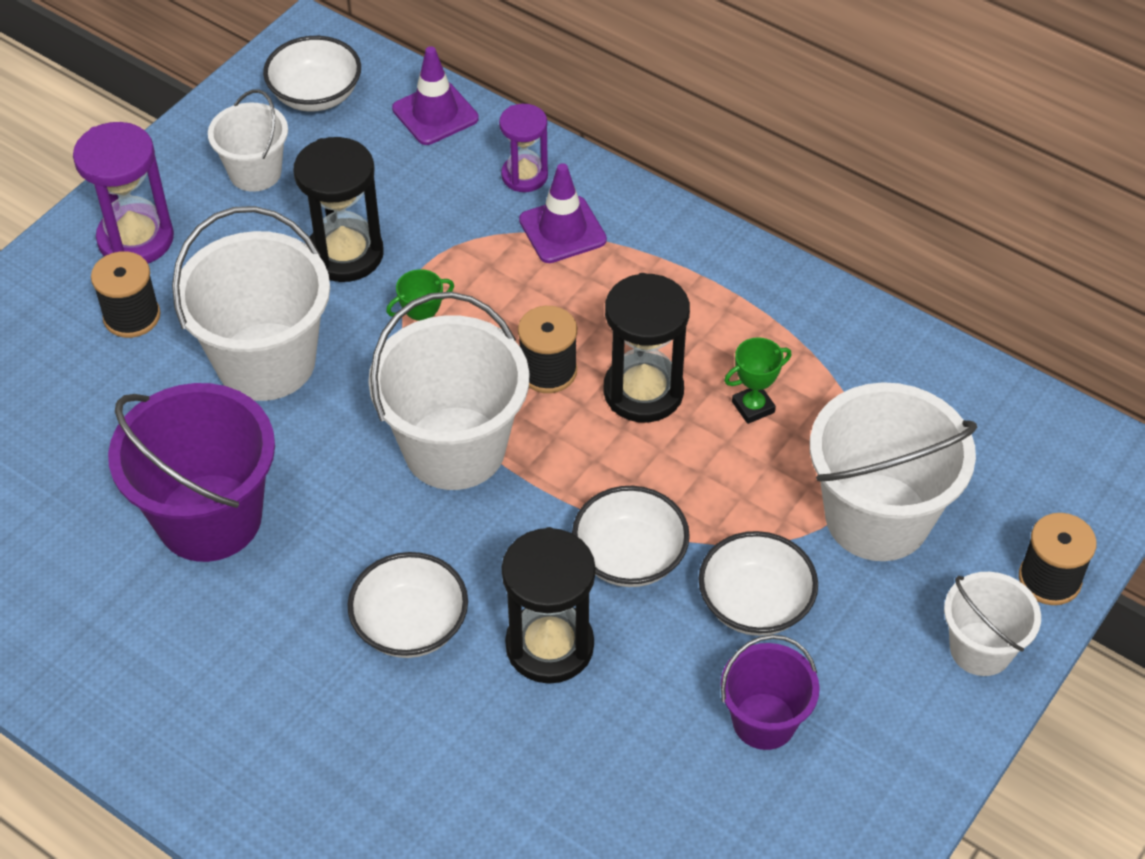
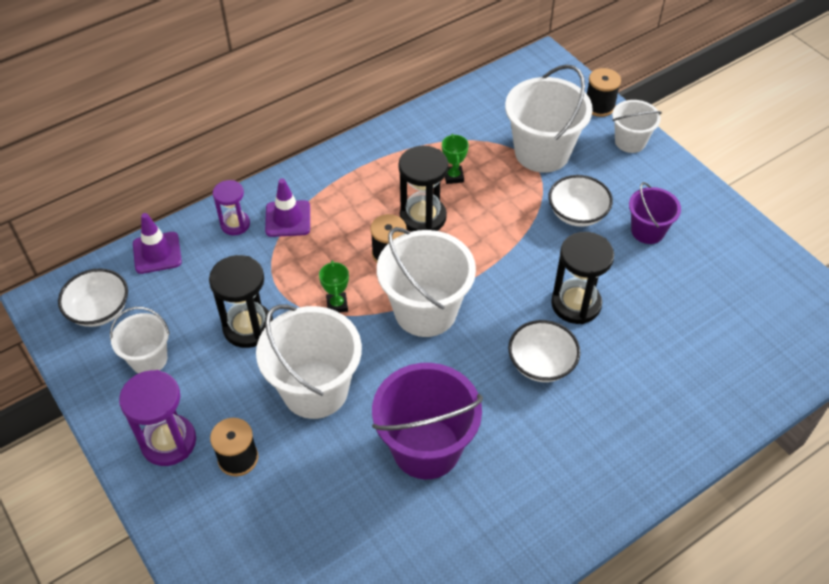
camera: 70 degrees left, 0 degrees up
white bowl [572,486,690,587] -> none

